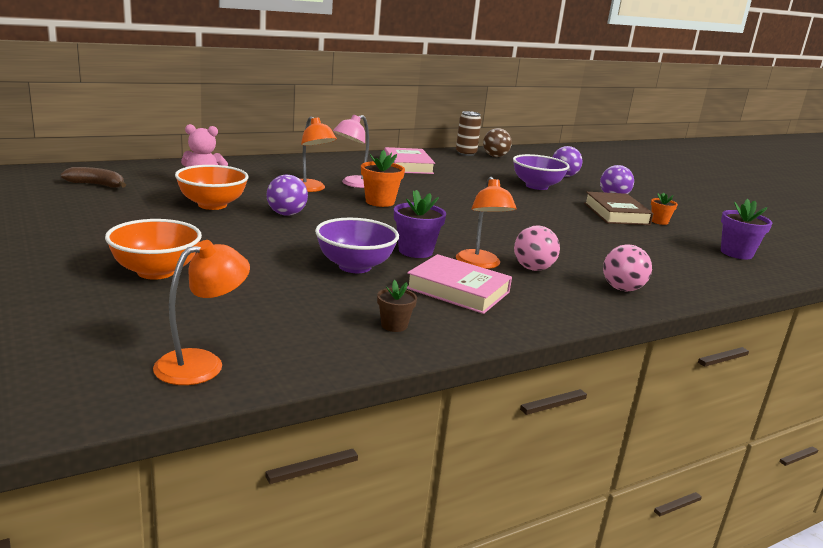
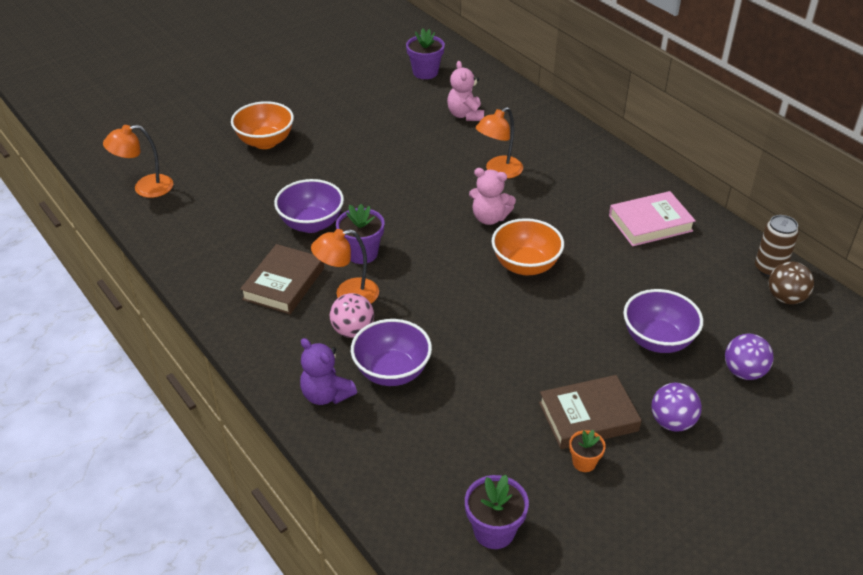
camera: 85 degrees right, 20 degrees up
brown banana [61,167,126,188] -> purple flower pot [406,29,445,79]
orange lamp [153,240,250,385] -> orange lamp turned 120 degrees clockwise [103,125,173,198]
orange bowl [175,165,249,210] -> orange bowl moved to [492,218,564,275]
purple ball [266,175,308,216] -> none
pink lamp [333,115,369,188] -> none
orange flower pot [361,150,405,207] -> pink teddy bear [469,168,516,225]
brown flower pot [377,280,417,332] -> none
pink book [407,254,512,314] -> brown book [240,244,324,314]
pink ball [603,244,652,291] -> purple teddy bear [300,338,357,405]
none -> purple bowl [351,319,432,386]

